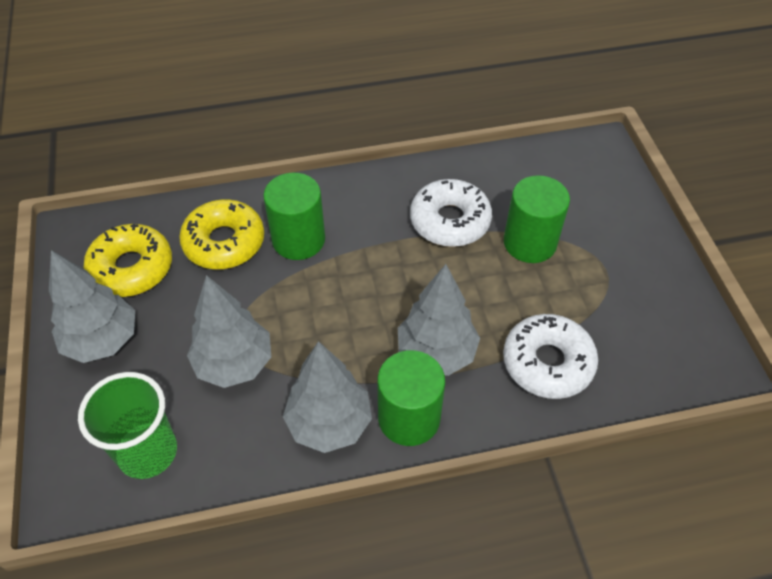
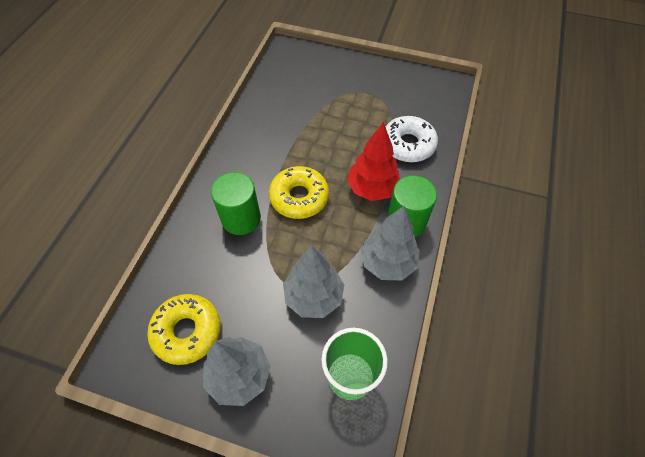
camera: 60 degrees left, 5 degrees up
yellow donut [179,199,264,269] -> yellow donut moved to [269,166,329,219]
grey tree [398,264,480,376] -> red tree [347,122,400,201]
white donut [410,179,492,247] -> none
green cylinder [504,175,570,263] -> none

